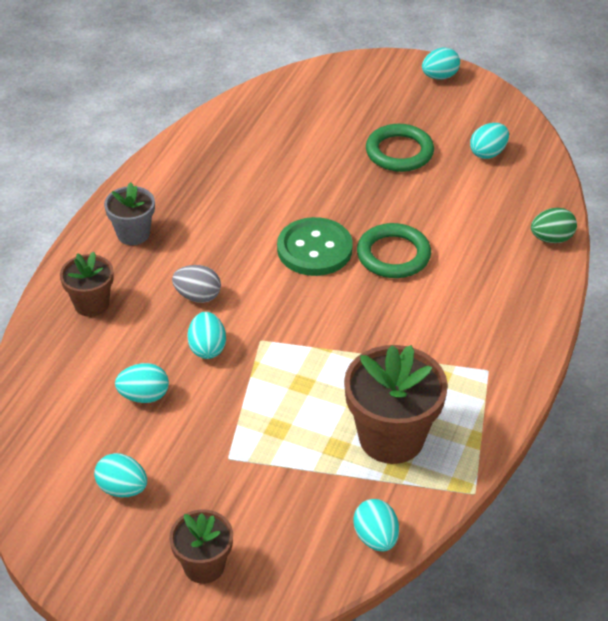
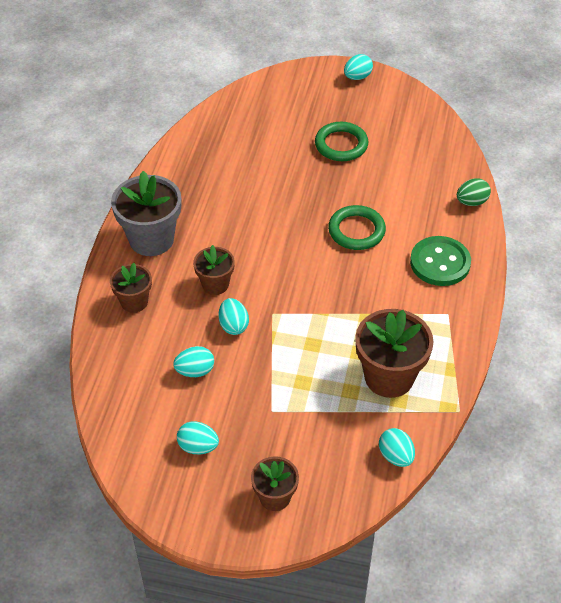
camera: 10 degrees left, 5 degrees up
grey flower pot [104,182,155,245] -> grey flower pot [111,171,181,256], size x1.73
grey egg [172,265,221,303] -> brown flower pot [193,245,235,295]
green button [277,217,353,276] -> green button moved to [410,236,471,286]
turquoise egg [470,123,509,159] -> none

